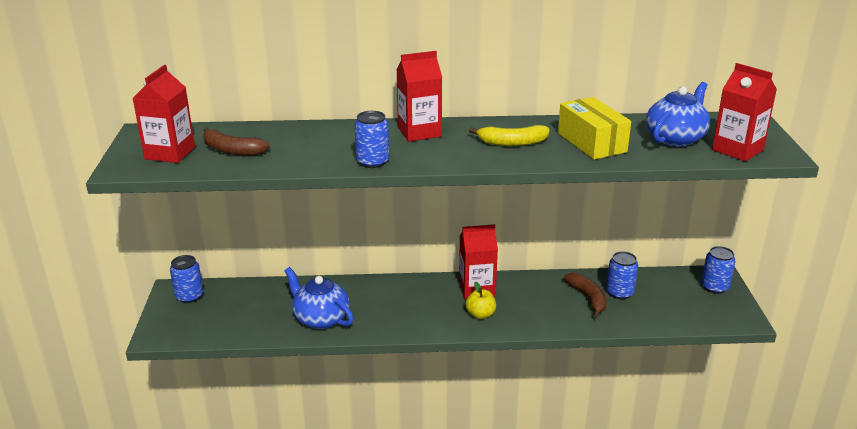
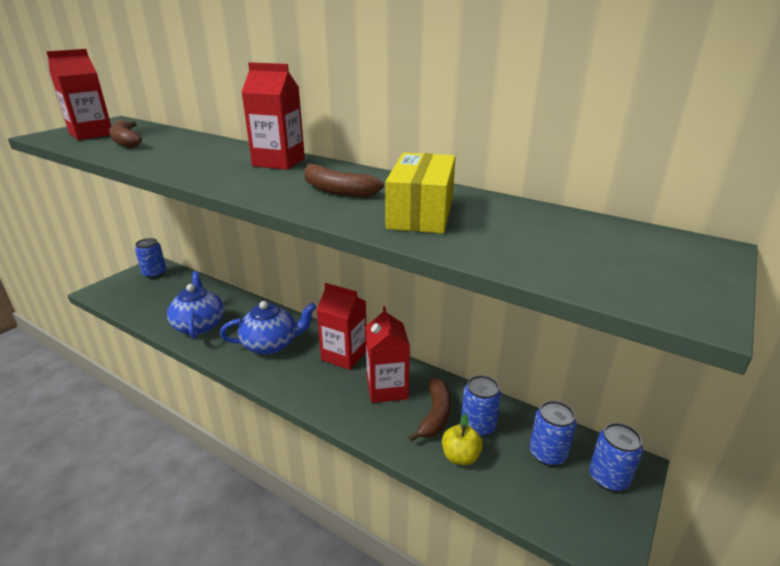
camera: 35 degrees right, 0 degrees up
blue can [354,111,389,168] -> blue can moved to [529,401,576,466]
yellow apple [465,281,496,319] -> yellow apple moved to [442,413,483,465]
yellow banana [469,125,550,146] -> brown banana [304,164,384,197]
blue teapot [646,82,710,147] -> blue teapot moved to [220,301,316,355]
red carton [712,63,777,161] -> red carton moved to [365,306,410,403]

